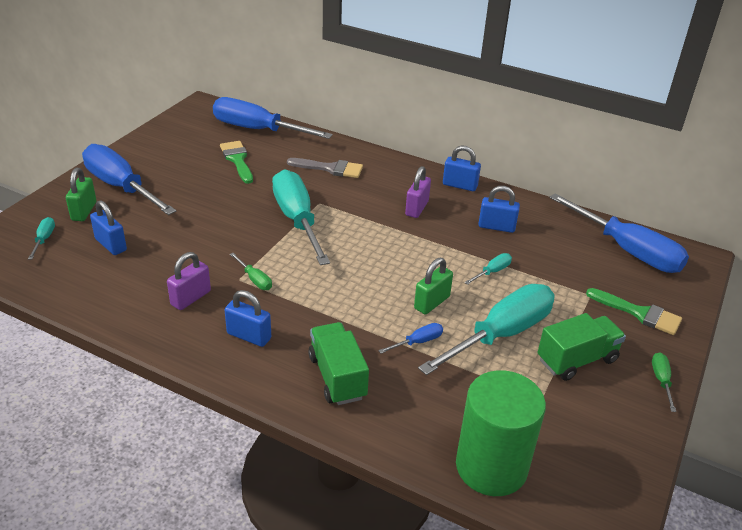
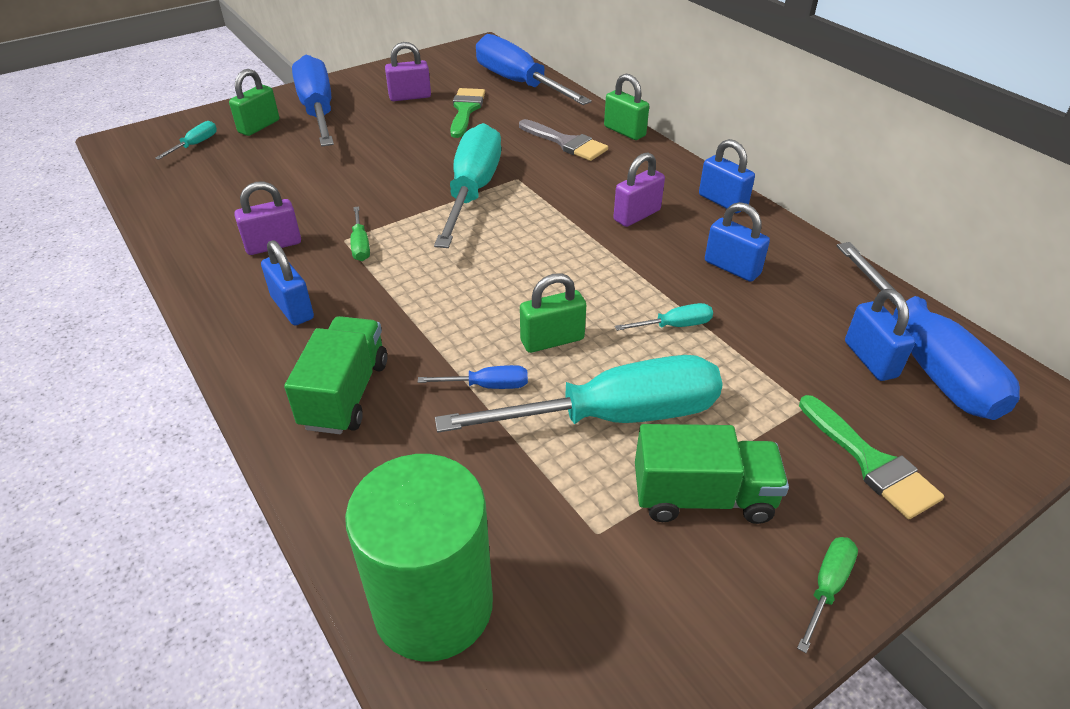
camera: 30 degrees right, 5 degrees up
blue padlock [90,200,127,255] -> blue padlock moved to [845,289,915,381]
none -> purple padlock [385,42,431,101]
none -> green padlock [604,74,649,140]

